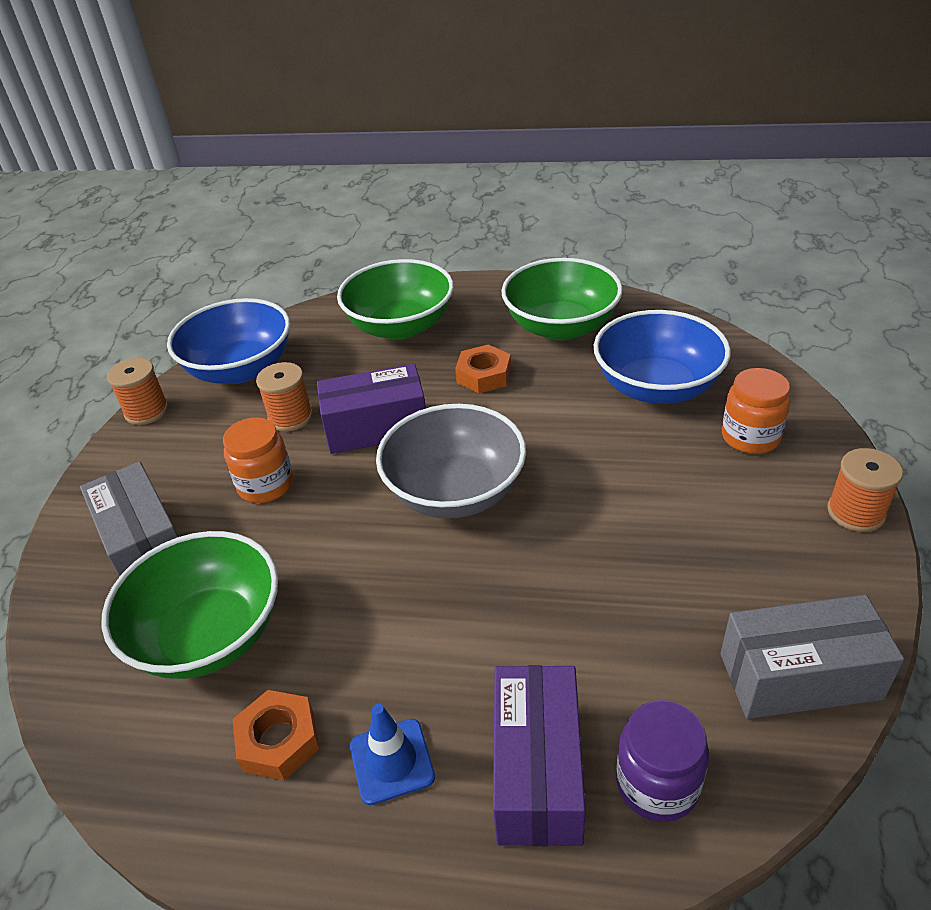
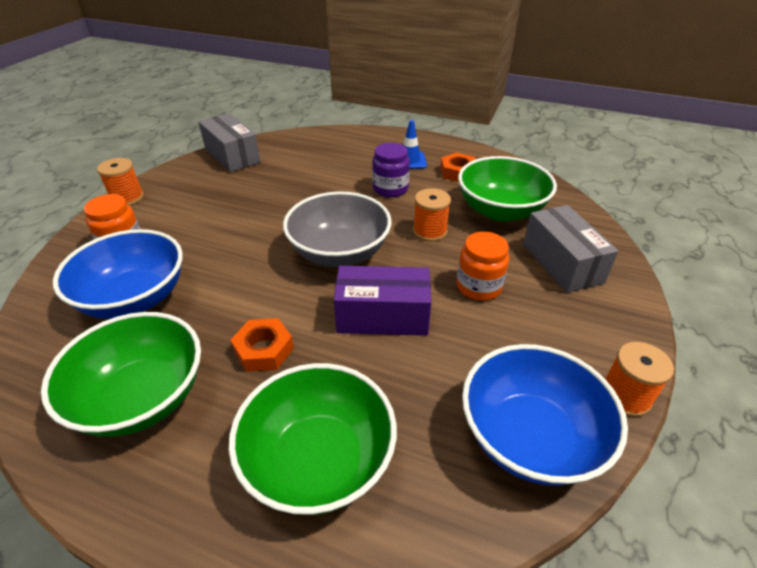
camera: 170 degrees left, 0 degrees up
orange spool [256,362,313,431] -> orange spool moved to [413,188,451,242]
purple box [493,665,586,846] -> none
purple jar [616,700,709,822] -> purple jar moved to [372,143,410,197]
grey box [720,595,904,719] -> grey box turned 45 degrees clockwise [198,113,261,172]

